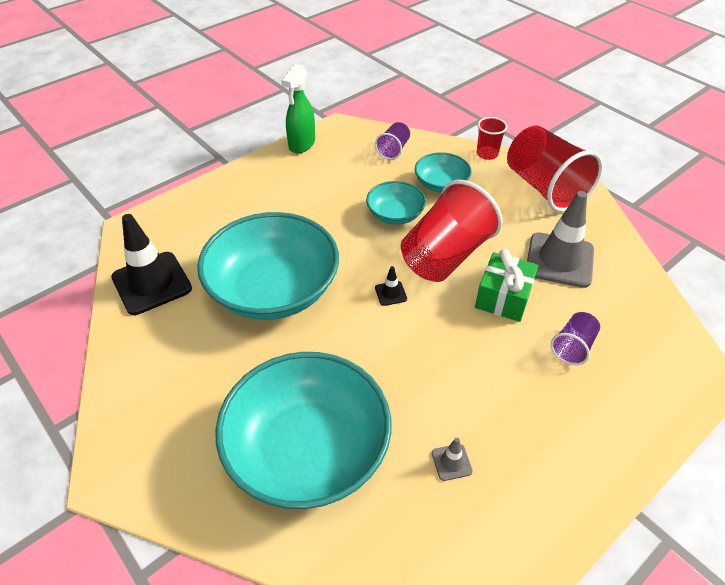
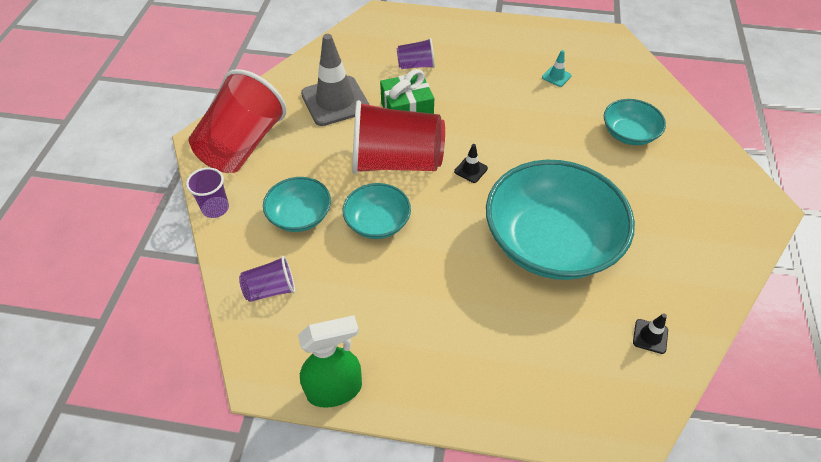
camera: 130 degrees left, 5 degrees up
black traffic cone [111,214,192,315] -> black traffic cone [633,314,668,354], size x0.42
turquoise bowl [215,352,391,509] -> turquoise bowl [604,99,666,145], size x0.49
grey traffic cone [432,438,473,481] -> turquoise traffic cone [542,50,572,87]
red cup [477,117,507,160] -> purple cup [186,168,229,218]

